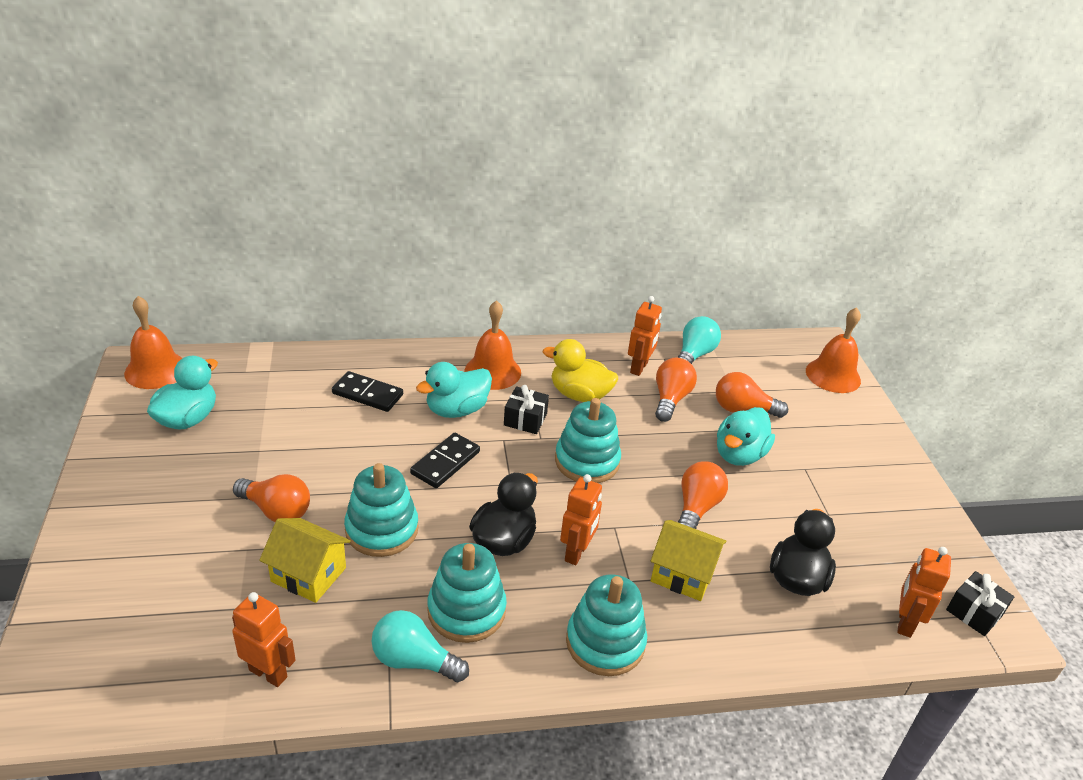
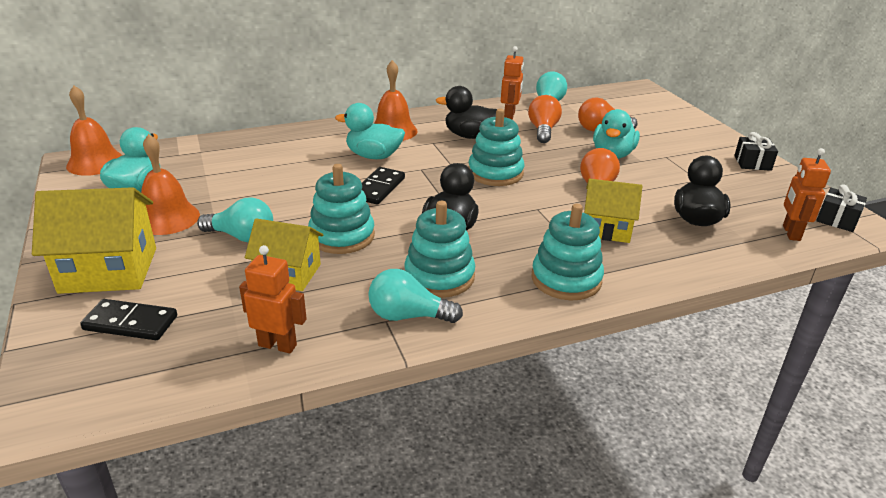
camera: 10 degrees left, 5 degrees down
orange light bulb [233,474,310,522] -> turquoise light bulb [197,198,273,242]
black domino [332,371,403,412] -> black domino moved to [80,299,177,340]
turquoise duck [416,362,492,418] -> turquoise duck turned 60 degrees clockwise [335,103,405,159]
black gift [504,385,549,434] -> black gift moved to [734,132,778,171]
yellow duck [543,339,618,402] -> black duck [436,86,497,139]
orange robot [560,474,602,565] -> none
orange bell [806,308,861,393] -> orange bell moved to [141,134,200,235]
none -> yellow house [32,187,156,294]

